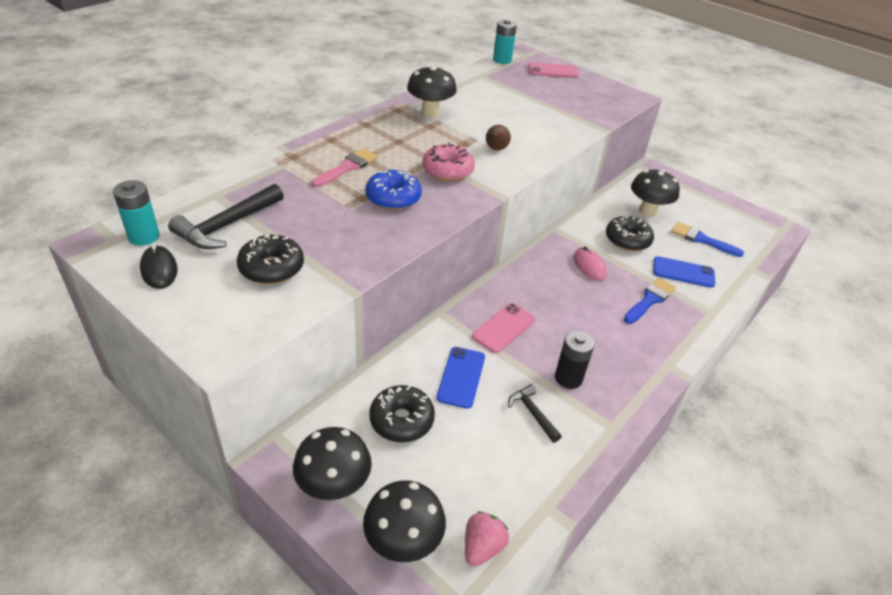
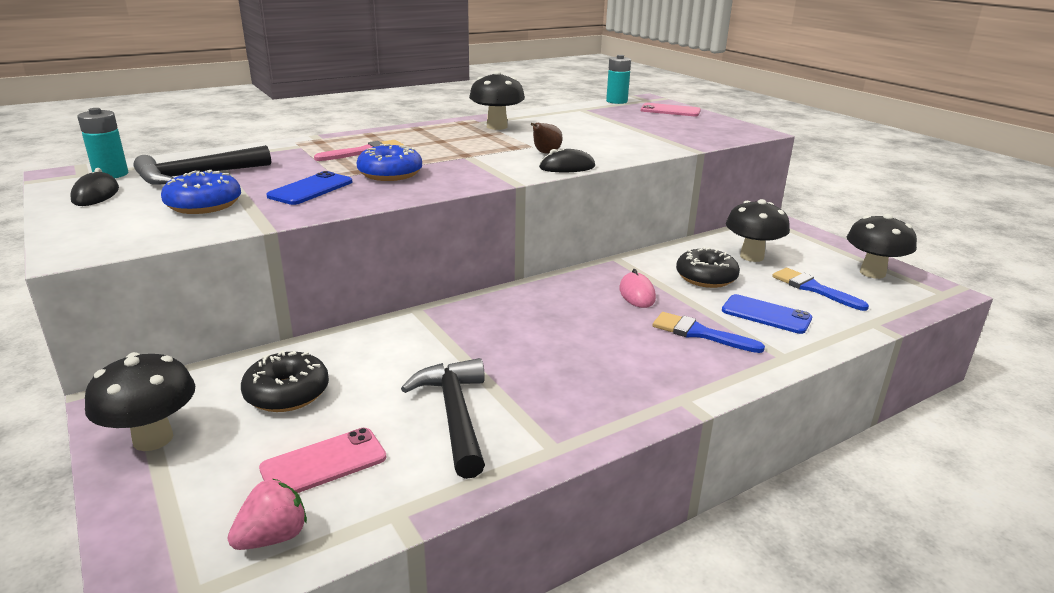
camera: 20 degrees right, 15 degrees down
black donut [237,234,304,284] -> blue donut [161,170,241,214]
black mushroom [363,480,446,562] -> black mushroom moved to [847,214,917,279]
pink donut [422,142,475,181] -> none
blue phone [436,347,485,409] -> blue phone moved to [266,171,352,205]
pink phone [472,303,535,353] -> pink phone moved to [259,428,386,493]
black hammer [508,384,562,443] -> black hammer [401,358,485,479], size x1.78
black battery [555,330,595,389] -> none
blue brush [624,278,676,324] -> blue brush turned 120 degrees counterclockwise [653,312,765,353]
none -> black mouse [539,149,595,172]

